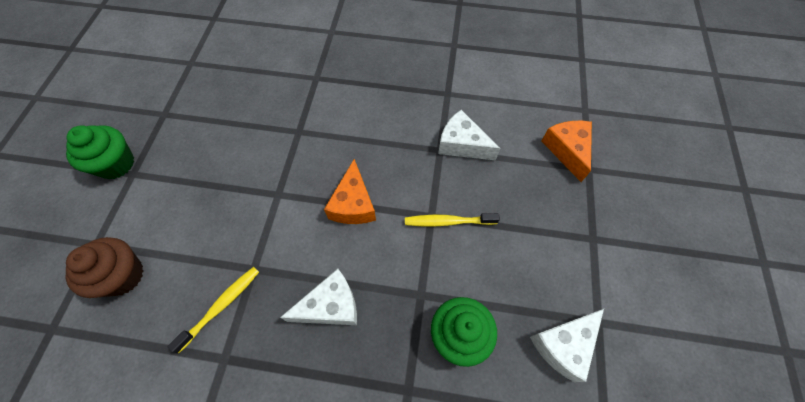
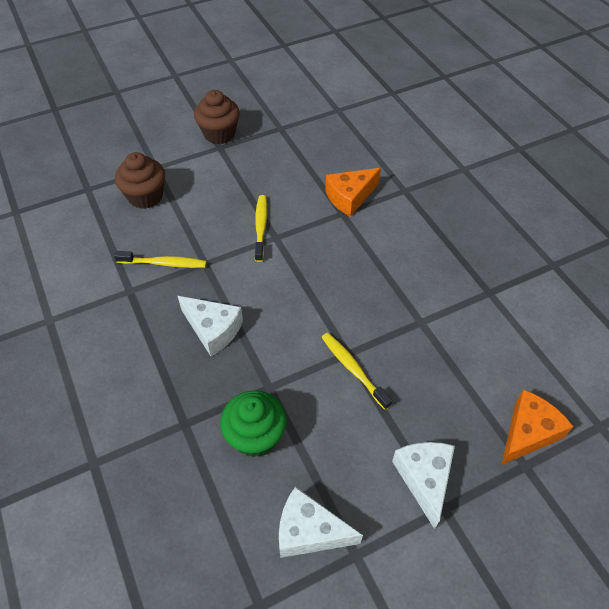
camera: 55 degrees right, 10 degrees down
green cupcake [66,125,134,179] -> brown cupcake [194,90,240,144]
orange cheese [324,159,376,224] -> orange cheese moved to [325,168,381,217]
white cheese [438,110,501,161] -> white cheese moved to [392,442,455,529]
none -> yellow toothbrush [254,195,267,262]

